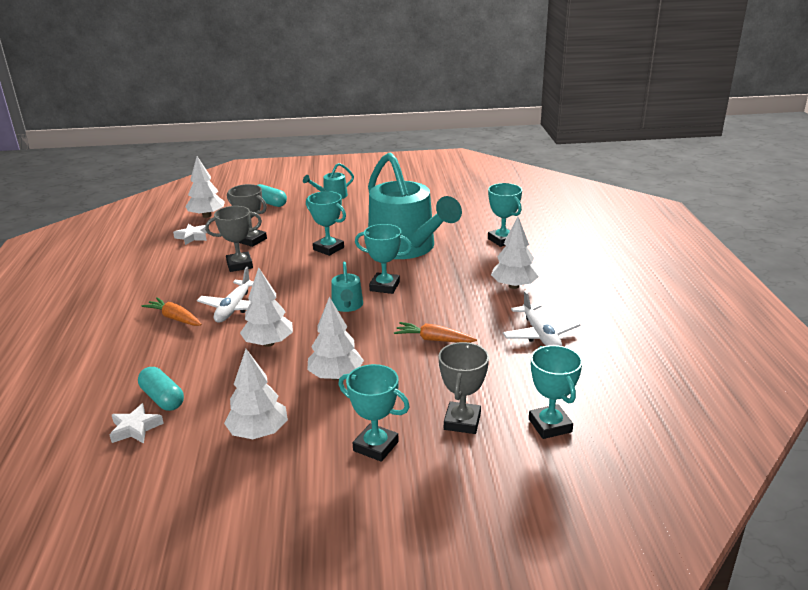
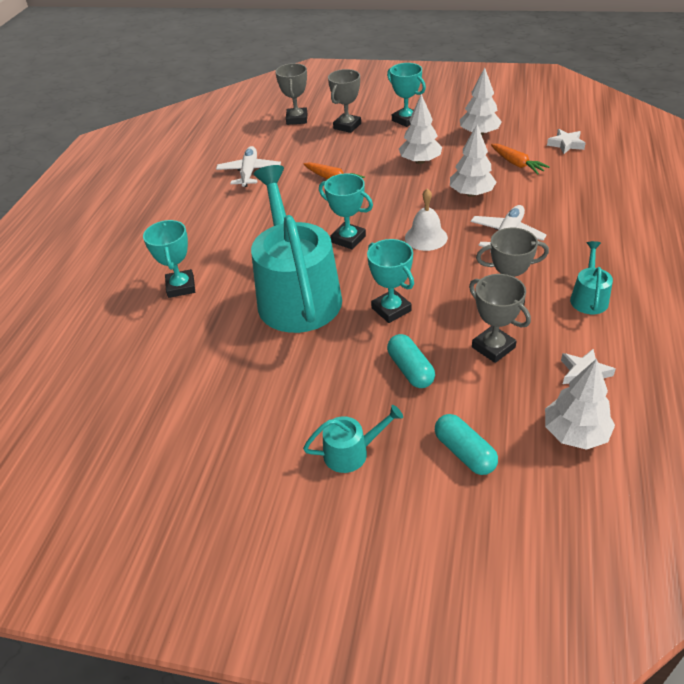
camera: 160 degrees left, 15 degrees up
turquoise capsule [138,367,184,411] -> turquoise capsule moved to [387,334,435,388]
orange carrot [141,297,201,326] -> orange carrot moved to [491,144,550,175]
turquoise watering can [331,262,363,312] -> turquoise watering can moved to [570,241,613,314]
white tree [491,217,539,289] -> none
turquoise trophy [529,345,583,439] -> grey trophy [275,63,307,125]
none -> white bell [405,188,448,251]

